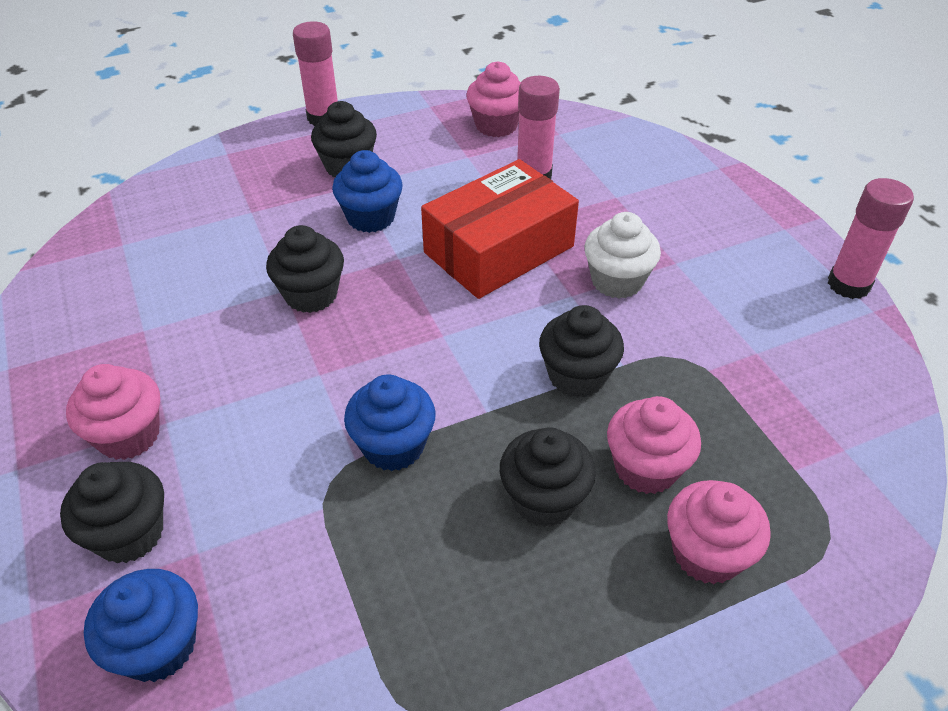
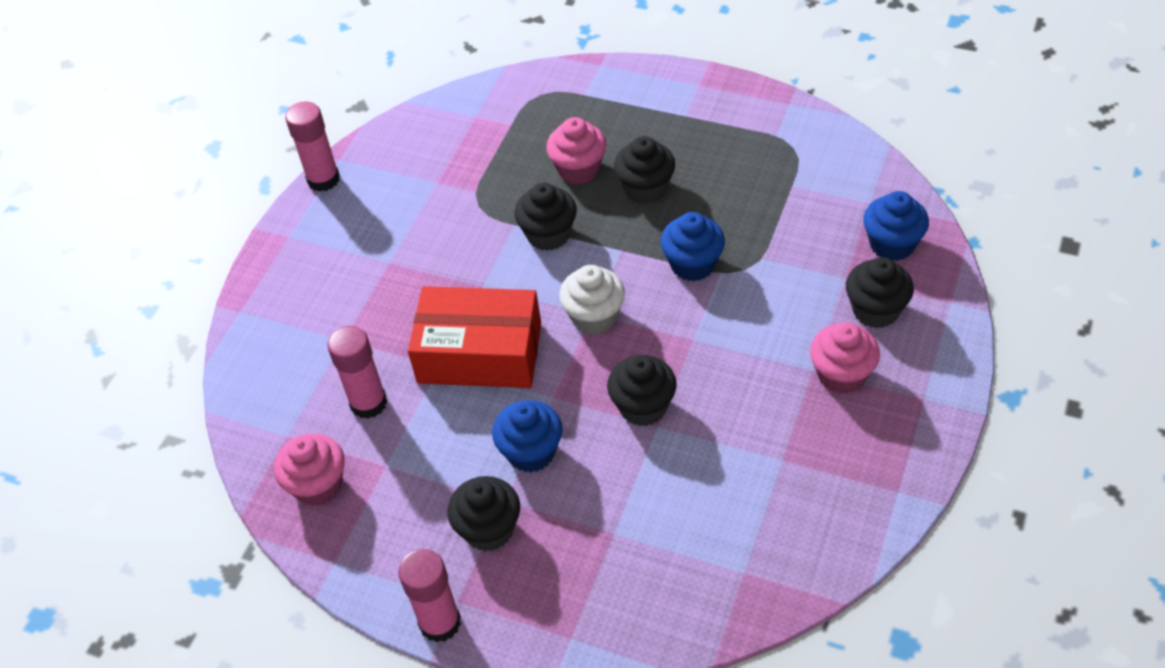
camera: 130 degrees left, 5 degrees up
white cupcake [584,212,661,299] -> white cupcake moved to [559,265,625,334]
pink cupcake [667,480,771,584] -> none

